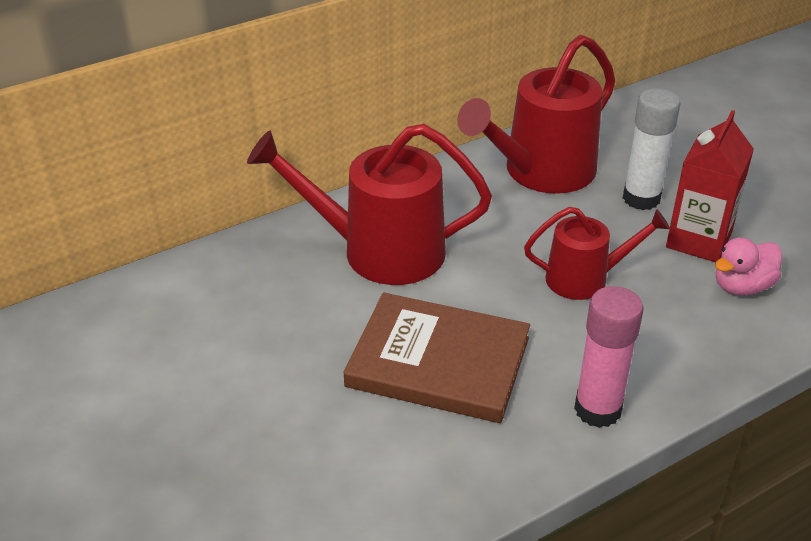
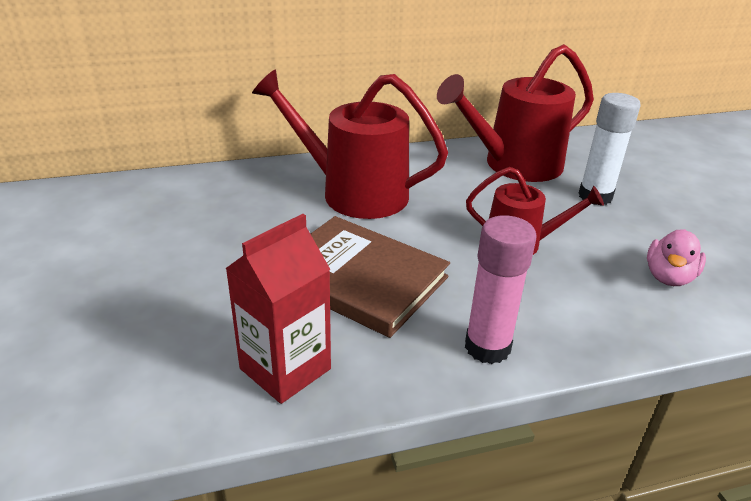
camera: 15 degrees right, 5 degrees down
red carton [666,110,754,262] -> red carton moved to [225,214,331,404]
pink duck [715,237,782,296] -> pink duck turned 45 degrees counterclockwise [647,229,706,286]

